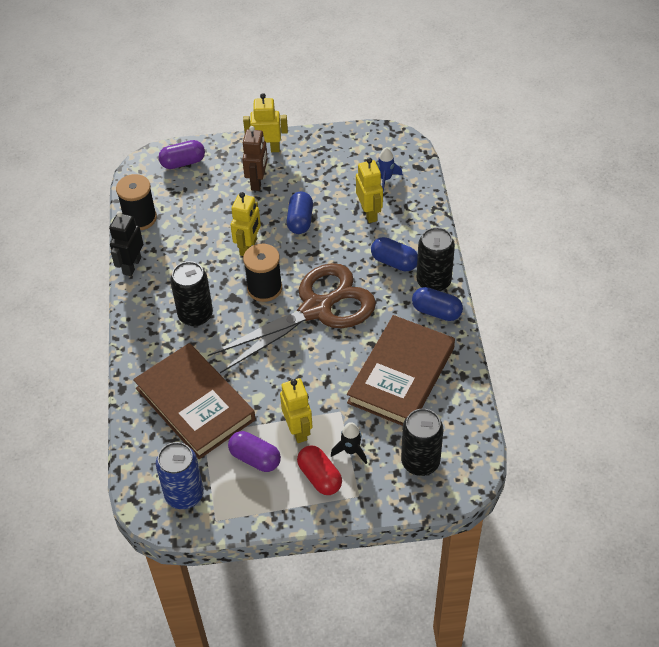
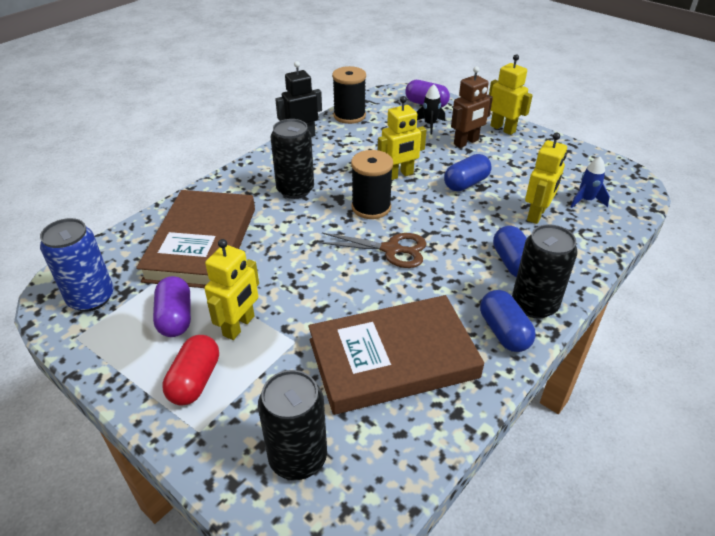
camera: 45 degrees right, 10 degrees down
brown scissors [208,263,376,373] -> brown scissors [318,233,427,268], size x0.51
black rocket [331,422,367,464] -> black rocket moved to [417,84,445,134]

